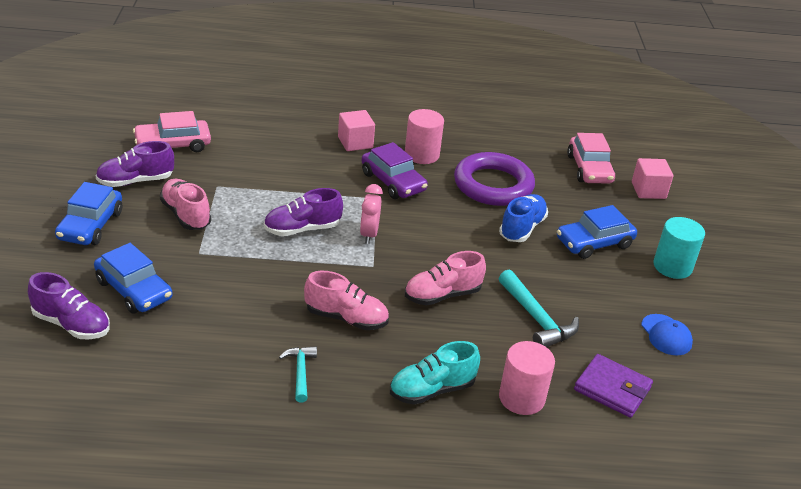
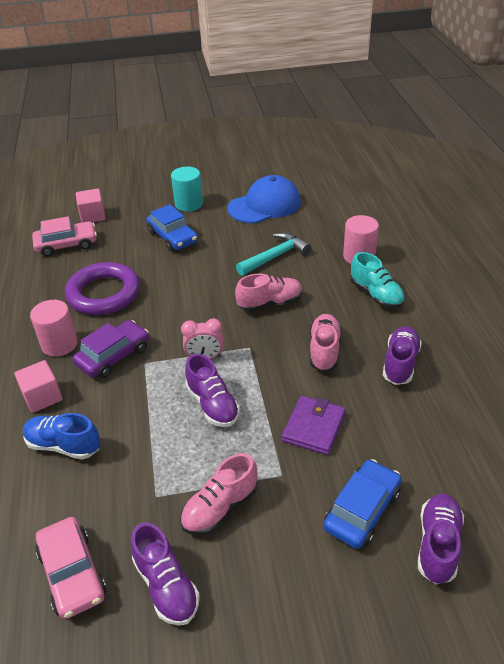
camera: 95 degrees left, 5 degrees up
blue car [55,182,122,245] -> none
turquoise hammer [279,346,317,403] -> purple shoe [383,326,422,385]
pink shoe [405,251,486,305] -> pink shoe turned 75 degrees counterclockwise [235,274,303,312]
blue shoe [499,194,548,242] -> blue shoe moved to [23,413,101,460]
purple wallet [574,354,653,418] -> purple wallet moved to [282,396,345,455]
blue cap [641,314,693,355] -> blue cap [227,175,301,223], size x1.96

